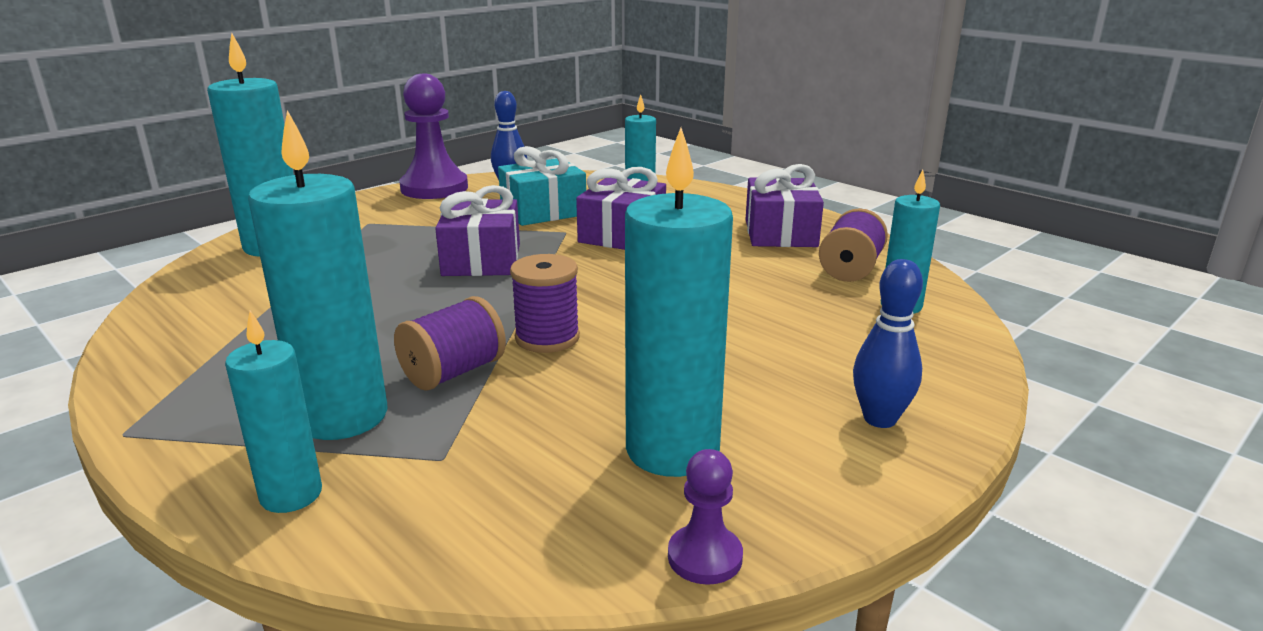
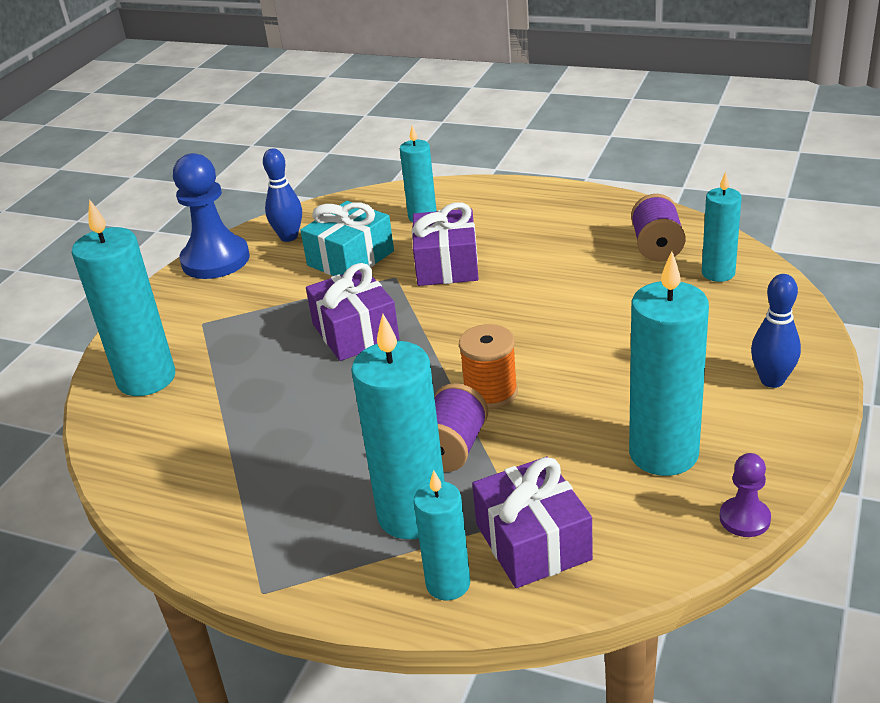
camera: 20 degrees left, 10 degrees up
purple pawn [399,74,468,199] -> blue pawn [173,153,250,279]
purple spool [510,254,580,353] -> orange spool [459,324,518,409]
purple gift [746,164,824,247] -> purple gift moved to [472,457,593,588]

